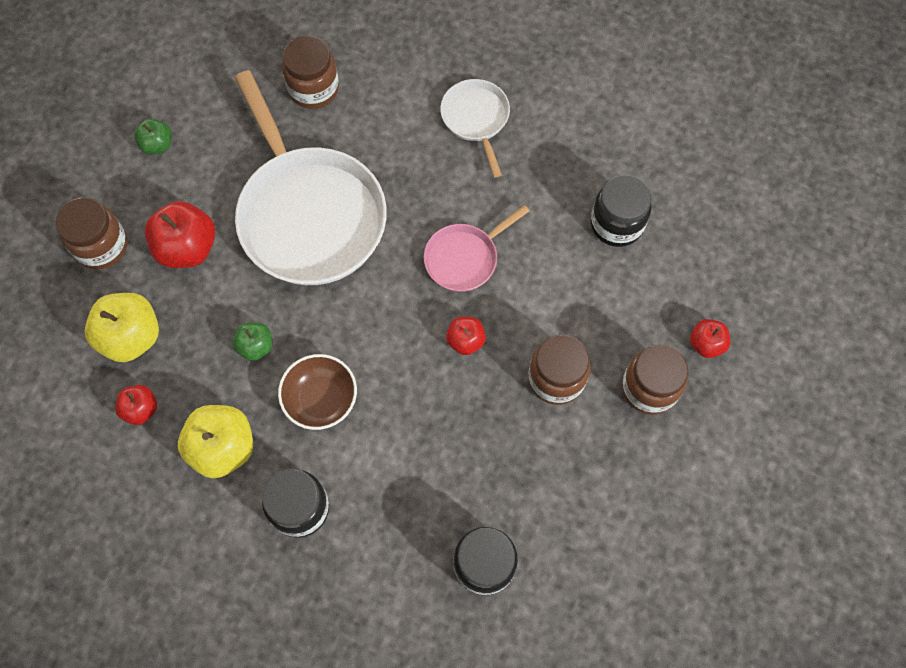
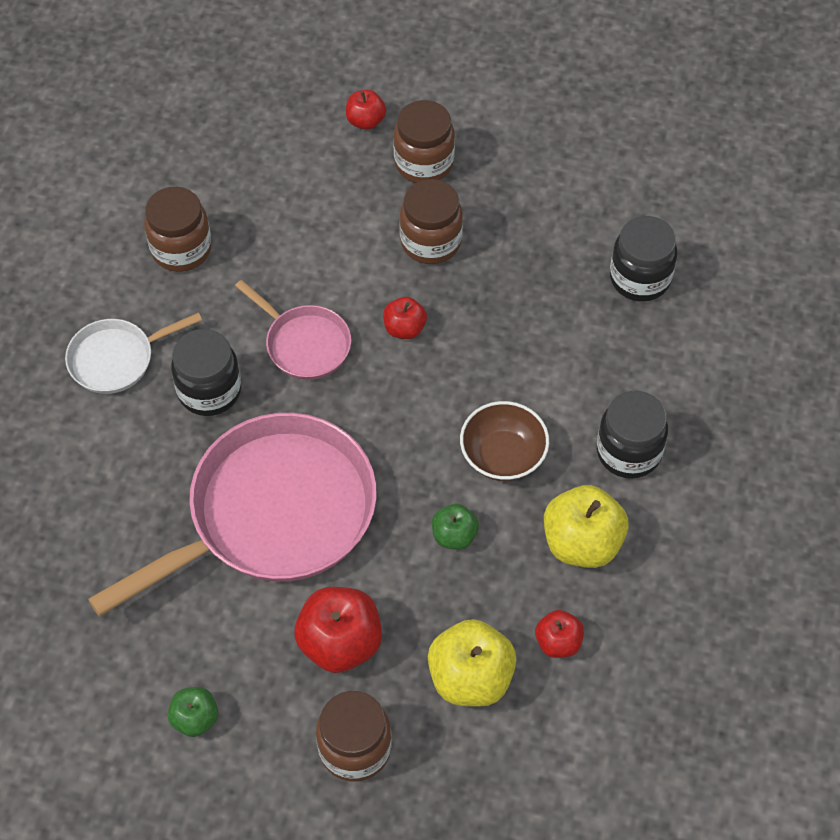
camera: 100 degrees left, 10 degrees down
white pan [235,70,387,285] -> pink pan [88,413,377,616]
brown jar [282,36,339,109] -> brown jar moved to [144,187,212,272]
black jar [591,175,651,247] -> black jar moved to [171,329,241,416]

